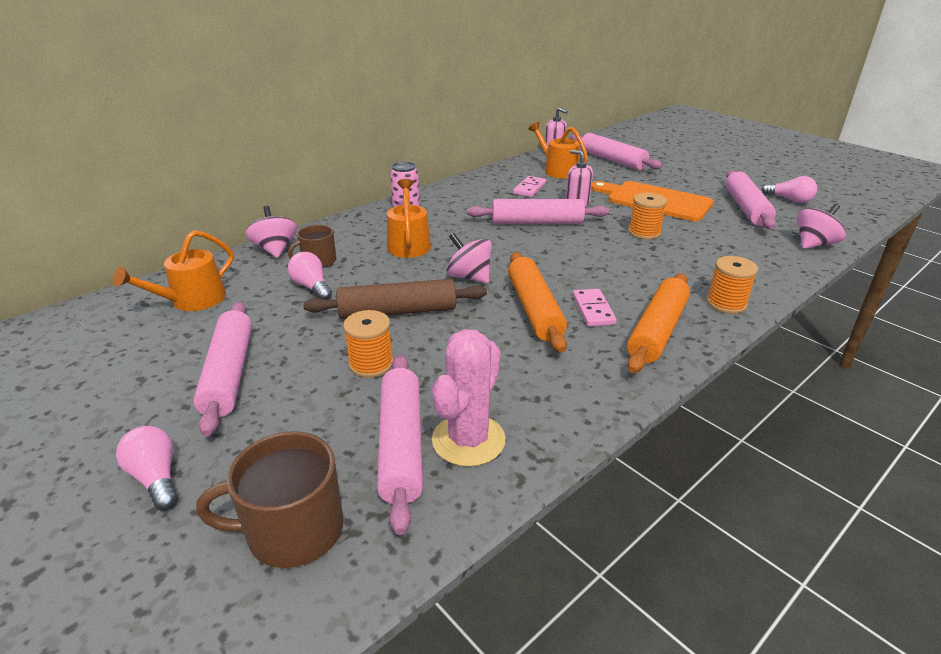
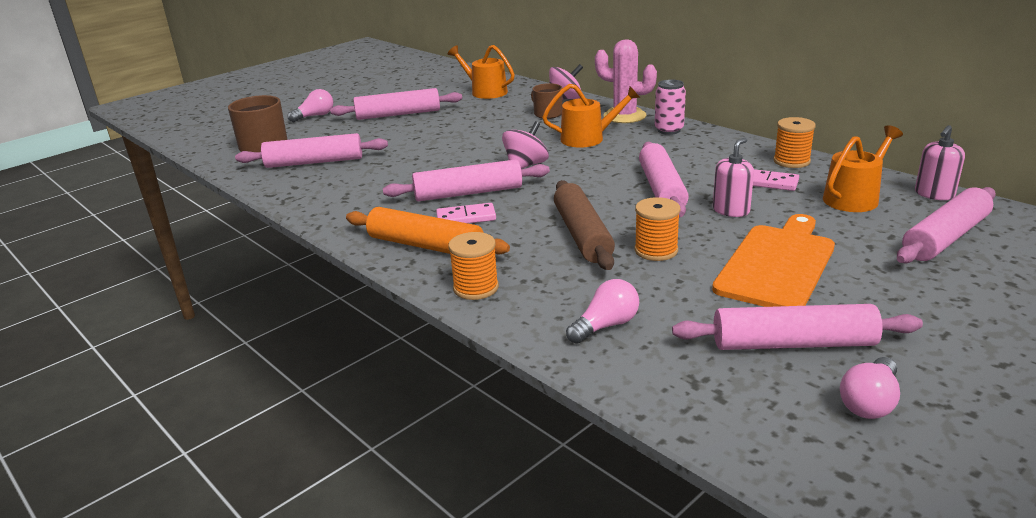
camera: 90 degrees right, 5 degrees down
pink light bulb [288,252,332,300] -> pink light bulb moved to [566,279,639,344]
brown rolling pin [303,279,487,319] -> brown rolling pin moved to [554,180,615,270]
orange spool [343,310,393,378] -> orange spool moved to [773,117,816,168]
pink cactus [432,329,506,467] -> pink cactus moved to [595,40,657,123]
orange rolling pin [508,252,567,353] -> pink rolling pin [383,159,550,202]
pink spinning top [797,203,846,249] -> none

